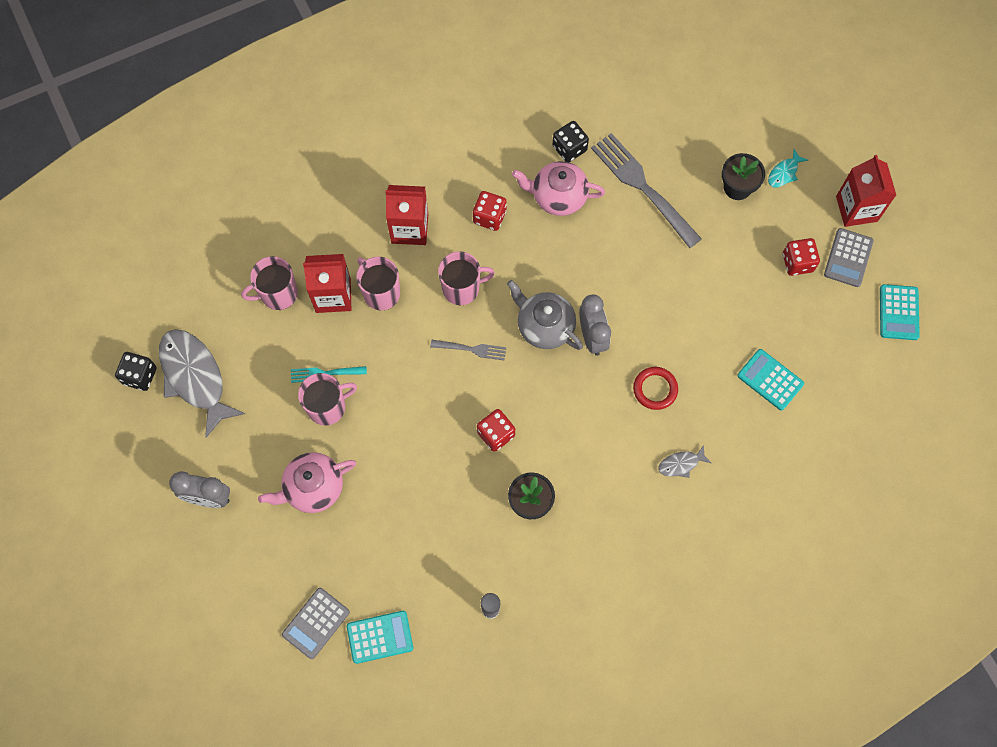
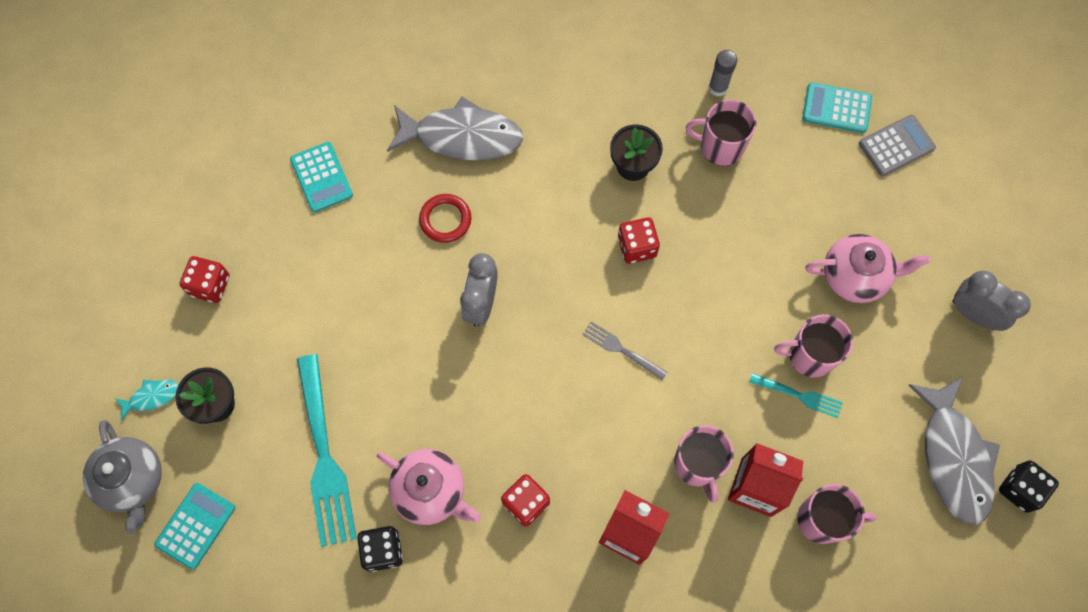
camera: 155 degrees left, 0 degrees up
pink mug [438,251,495,305] -> pink mug moved to [686,99,756,166]
grey teapot [507,280,583,350] -> grey teapot moved to [83,420,162,534]
grey fork [591,133,702,248] -> turquoise fork [297,354,357,547]
grey fish [658,445,711,478] -> grey fish [387,97,523,160], size x2.26
grey calculator [824,228,874,287] -> none
red carton [836,155,896,227] -> none
turquoise calculator [880,284,920,340] -> turquoise calculator moved to [154,483,235,569]

